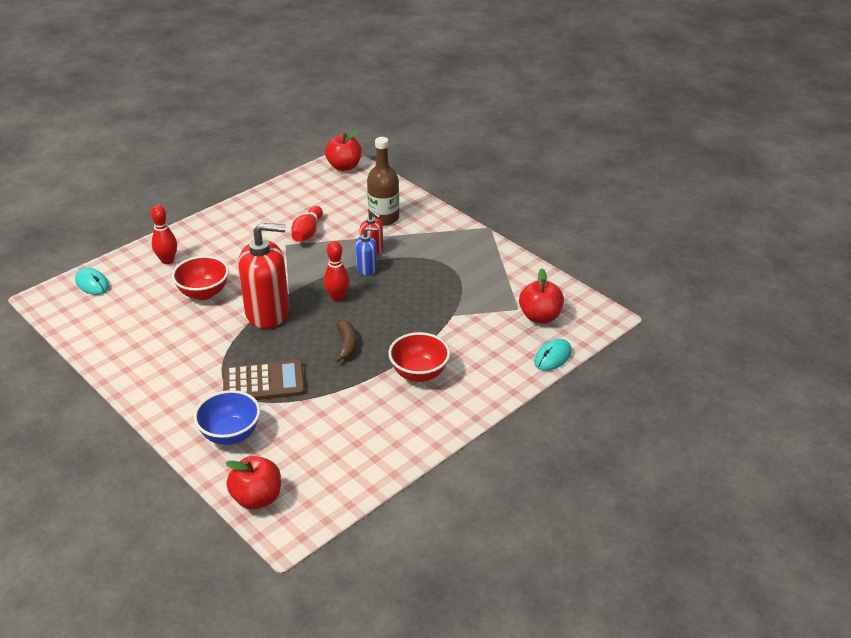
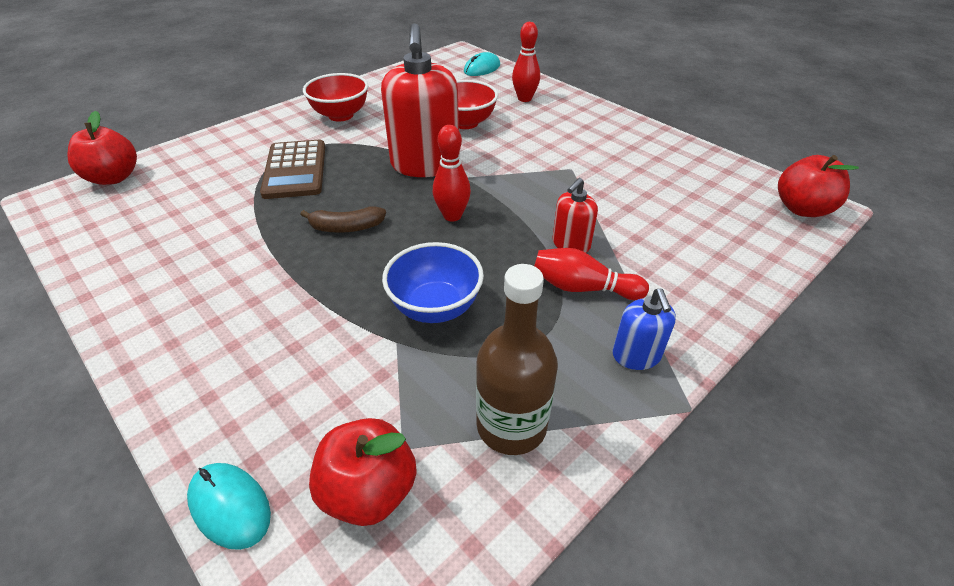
camera: 90 degrees right, 5 degrees up
blue bowl [194,390,260,445] -> blue bowl moved to [382,242,484,323]
red bowling pin [291,206,323,242] -> red bowling pin moved to [534,248,649,300]
blue soap dispenser [355,227,378,276] -> blue soap dispenser moved to [612,289,676,370]
brown bottle [367,137,399,226] -> brown bottle moved to [476,264,558,455]
red bowl [389,332,450,382] -> red bowl moved to [303,73,368,122]

